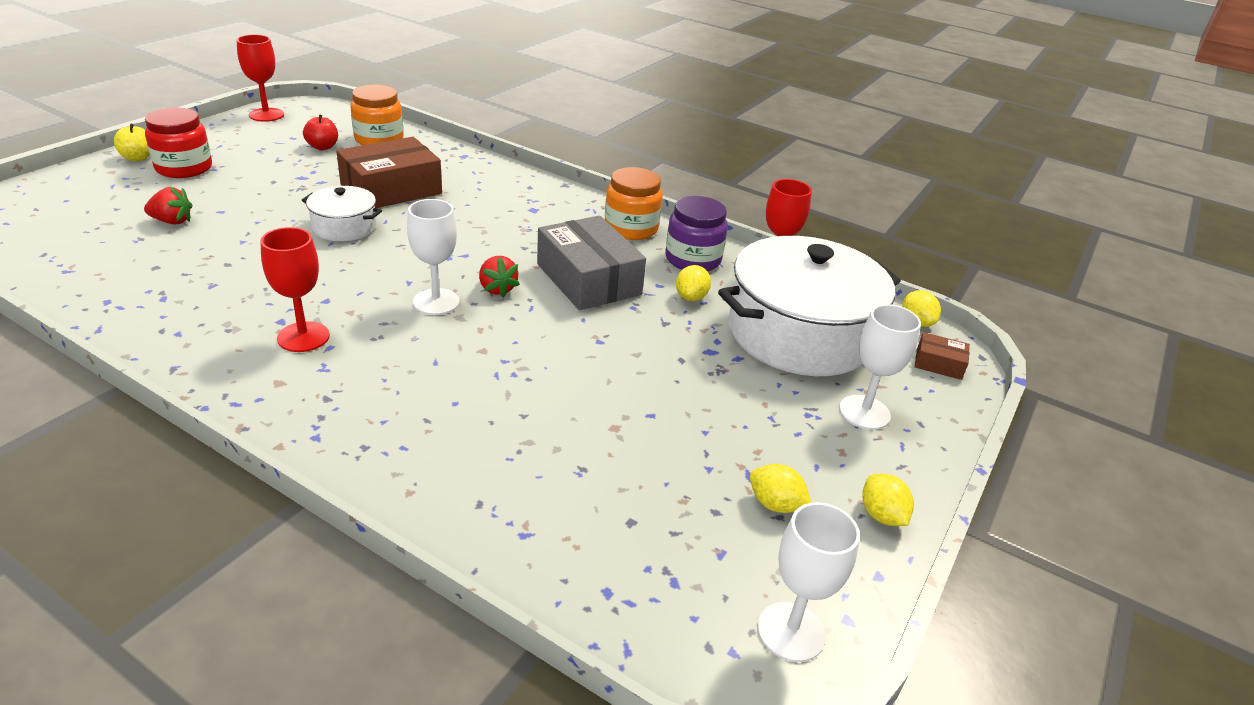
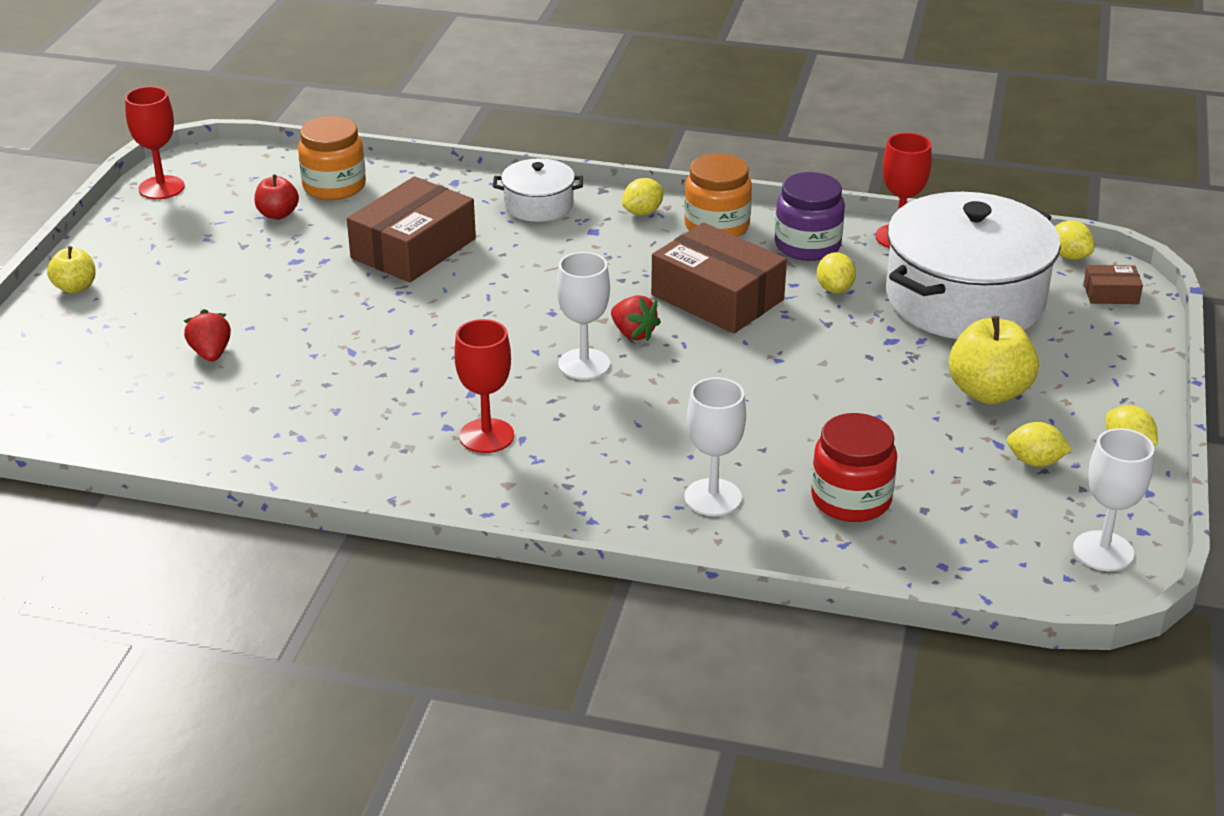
camera: 15 degrees left, 0 degrees up
red strawberry [144,187,192,224] -> red strawberry turned 90 degrees counterclockwise [184,309,231,362]
red jar [145,108,212,178] -> red jar moved to [811,413,897,522]
white pot [302,186,382,241] -> white pot moved to [493,158,583,222]
grey box [537,216,646,310] -> brown box [651,222,787,333]
white goblet [839,304,921,430] -> white goblet moved to [684,377,746,516]
none -> yellow lemon [622,178,664,215]
none -> yellow apple [948,316,1039,404]

